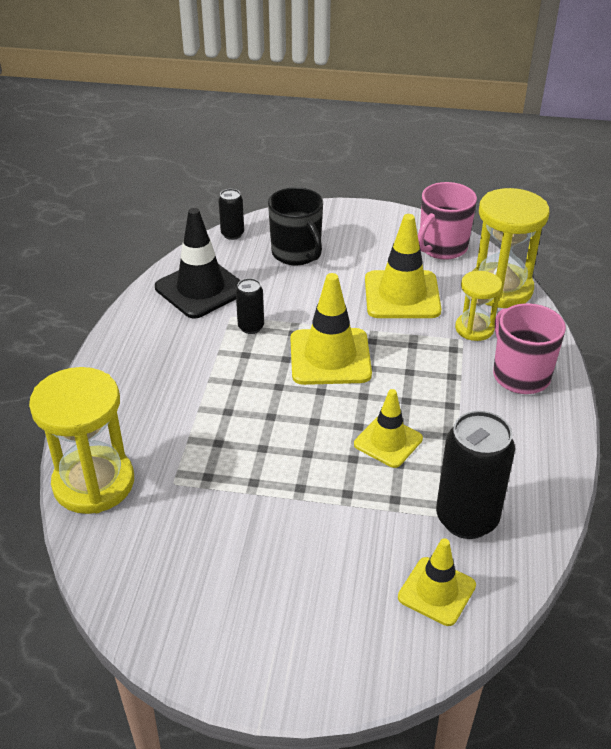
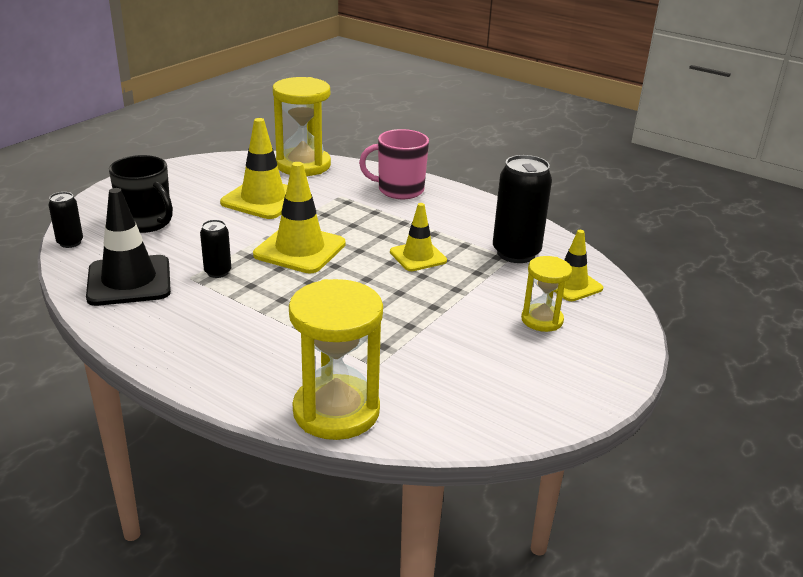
camera: 65 degrees left, 10 degrees down
black mug [268,187,323,265] -> black mug turned 45 degrees clockwise [109,155,173,233]
pink mug [418,182,477,260] -> none
yellow hourglass [455,271,502,341] -> yellow hourglass moved to [521,256,572,332]

